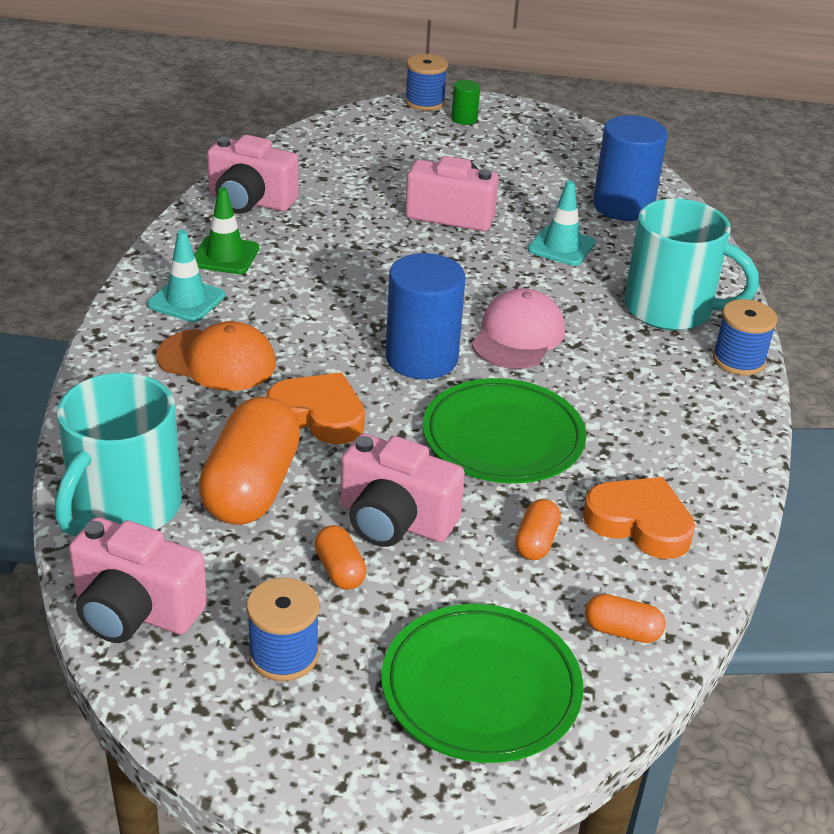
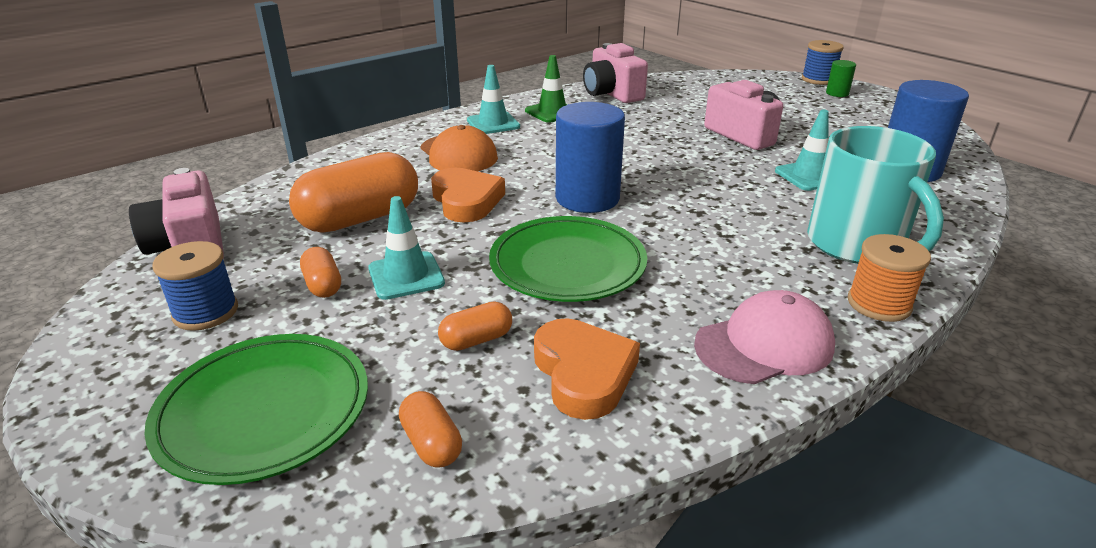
camera: 45 degrees right, 5 degrees down
turquoise mug [55,373,182,537] -> none
orange capsule [314,525,367,590] -> orange capsule turned 45 degrees counterclockwise [300,247,341,298]
pink camera [340,434,465,547] -> turquoise traffic cone [368,196,445,300]
pink cap [471,288,565,369] -> pink cap moved to [694,290,835,384]
blue spool [713,299,778,375] -> orange spool [848,234,931,322]

